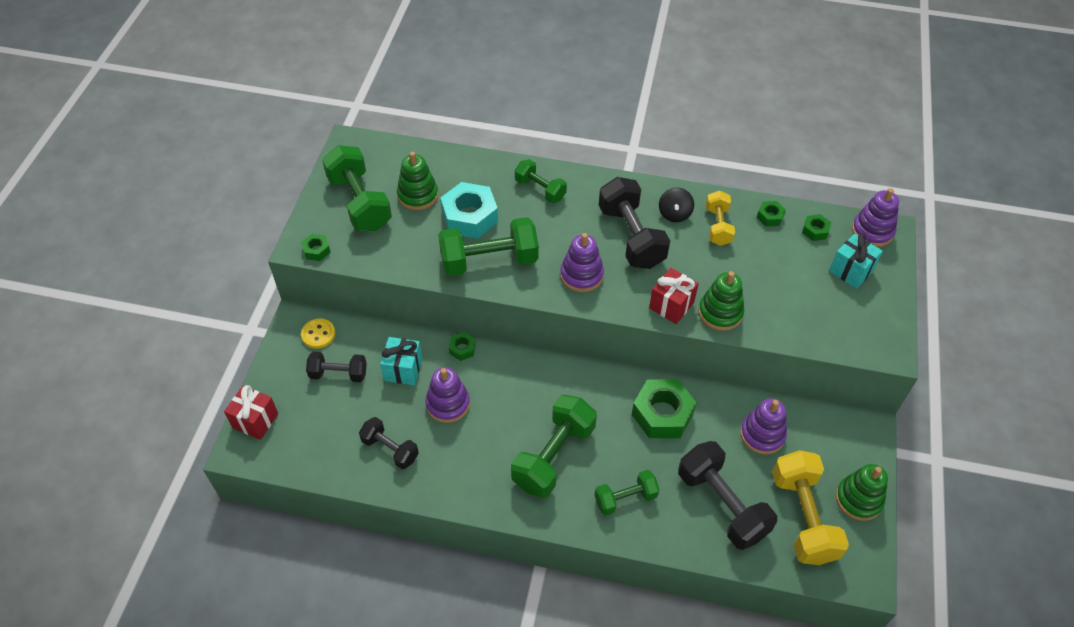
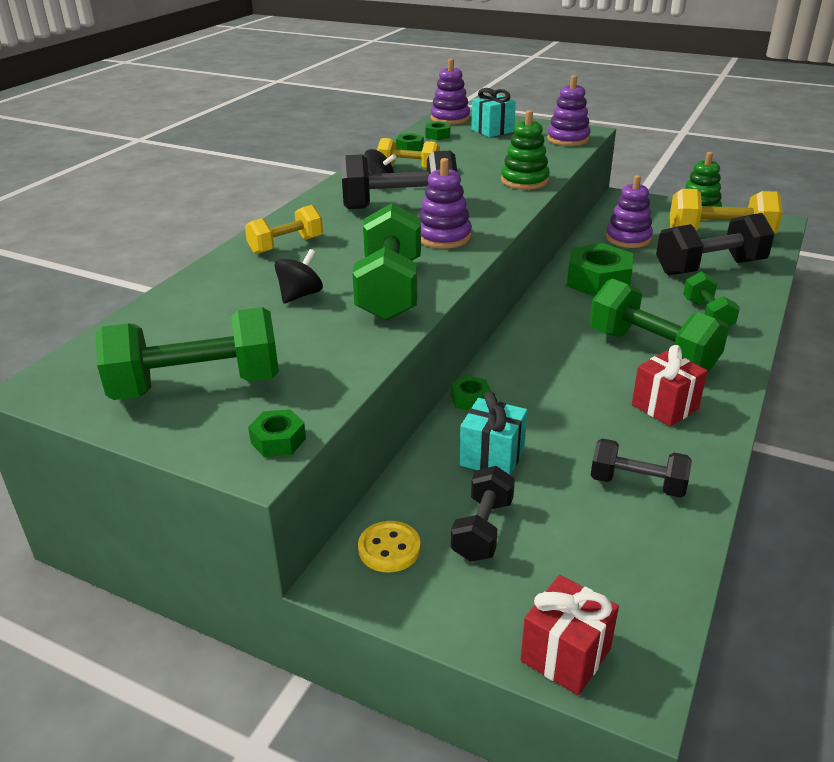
camera: 75 degrees left, 20 degrees down
black dumbbell [359,417,419,469] -> black dumbbell turned 60 degrees clockwise [591,438,692,498]
green stacking toy [397,152,438,210] -> none
purple stacking toy [425,367,470,423] -> purple stacking toy moved to [547,75,591,146]
turquoise nut [440,182,498,239] -> black spinning top [274,249,323,303]
green dumbbell [515,159,567,203] -> yellow dumbbell [245,205,323,254]
red gift [649,268,699,324] -> red gift moved to [632,345,707,427]

